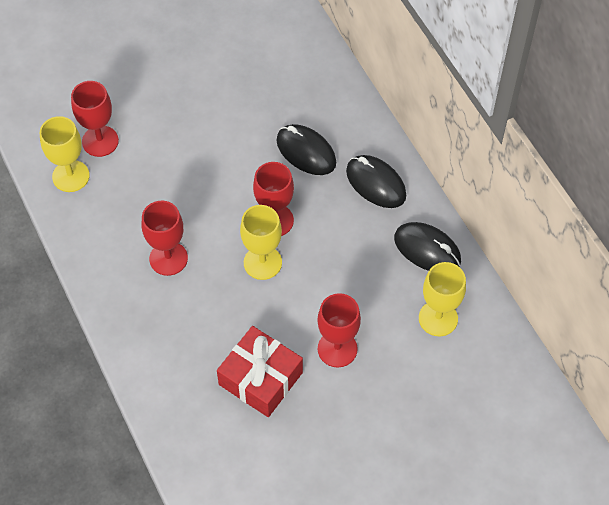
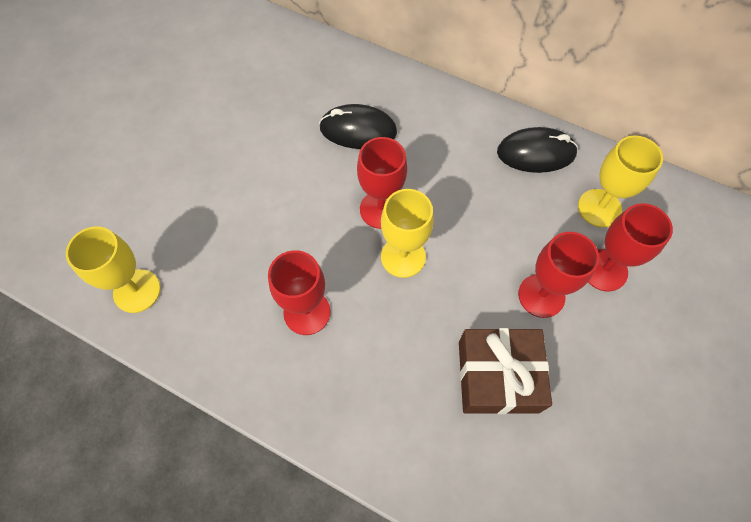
camera: 35 degrees left, 5 degrees up
red goblet [71,81,119,157] -> red goblet moved to [588,203,673,291]
red gift [217,326,303,417] -> brown gift [459,328,552,414]
black mouse [346,155,406,208] -> none

